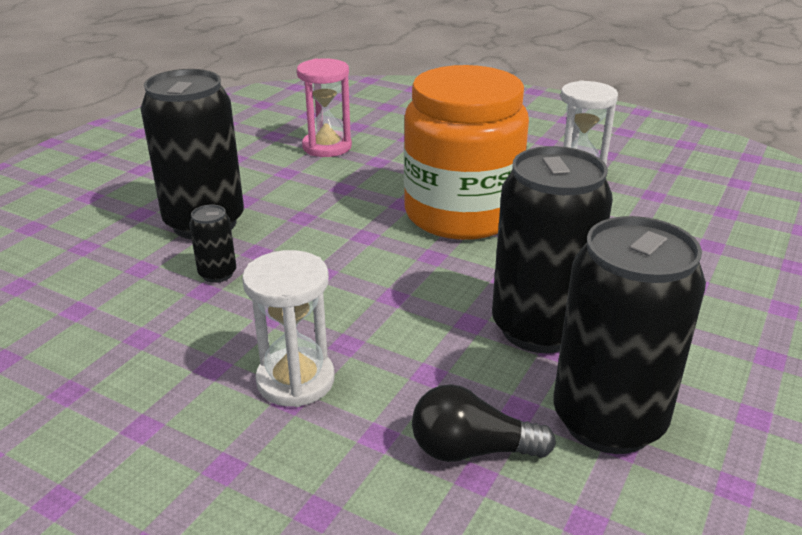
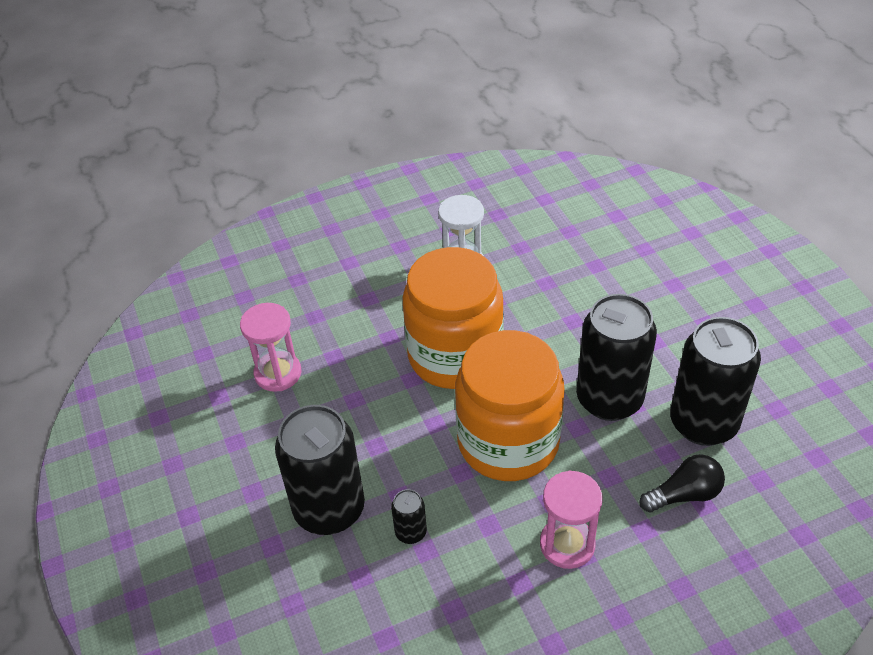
camera: 50 degrees left, 15 degrees up
white hourglass [242,250,335,407] -> pink hourglass [540,470,602,569]
black light bulb [412,384,556,462] -> black light bulb turned 150 degrees counterclockwise [640,454,725,513]
none -> orange jar [455,330,565,481]

